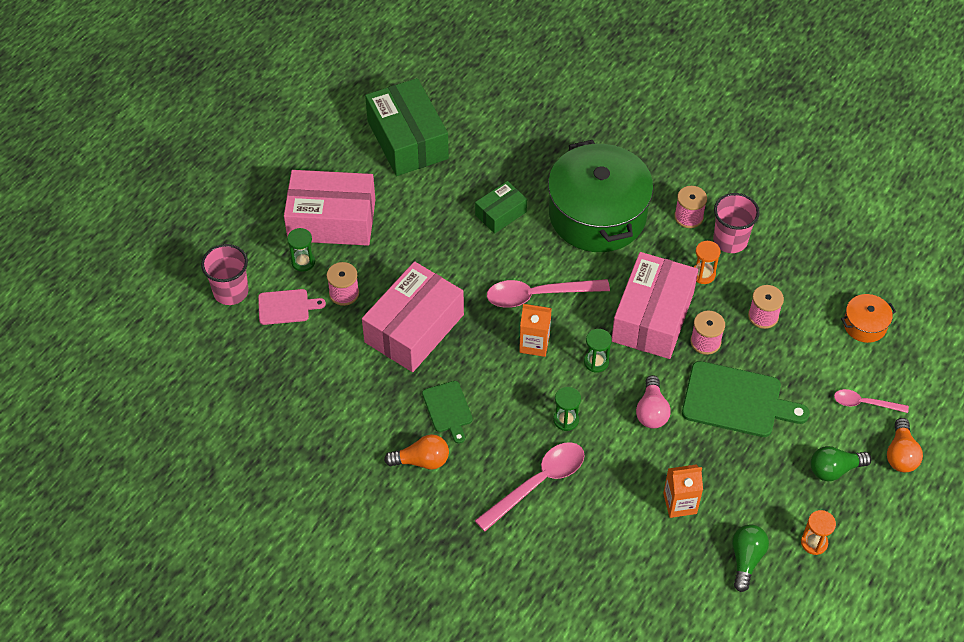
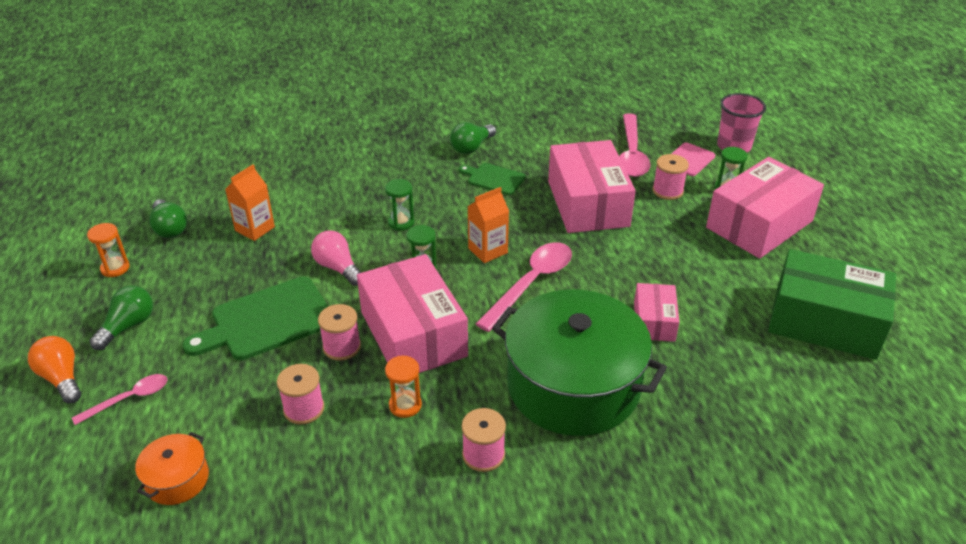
camera: 135 degrees right, 15 degrees down
orange light bulb [384,434,449,470] -> green light bulb [450,122,496,154]
pink spoon [474,442,584,532] -> pink spoon moved to [619,114,650,177]
green box [475,181,527,234] -> pink box [634,283,679,342]
pink cup [713,193,760,253] -> none

